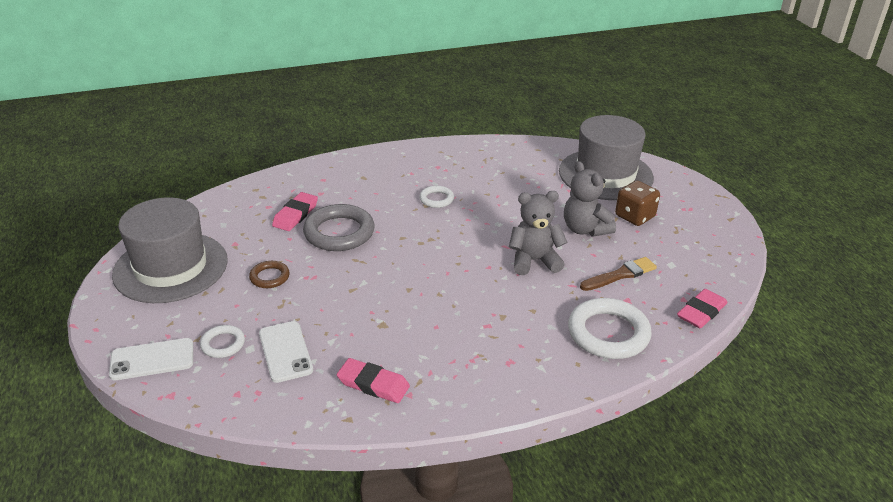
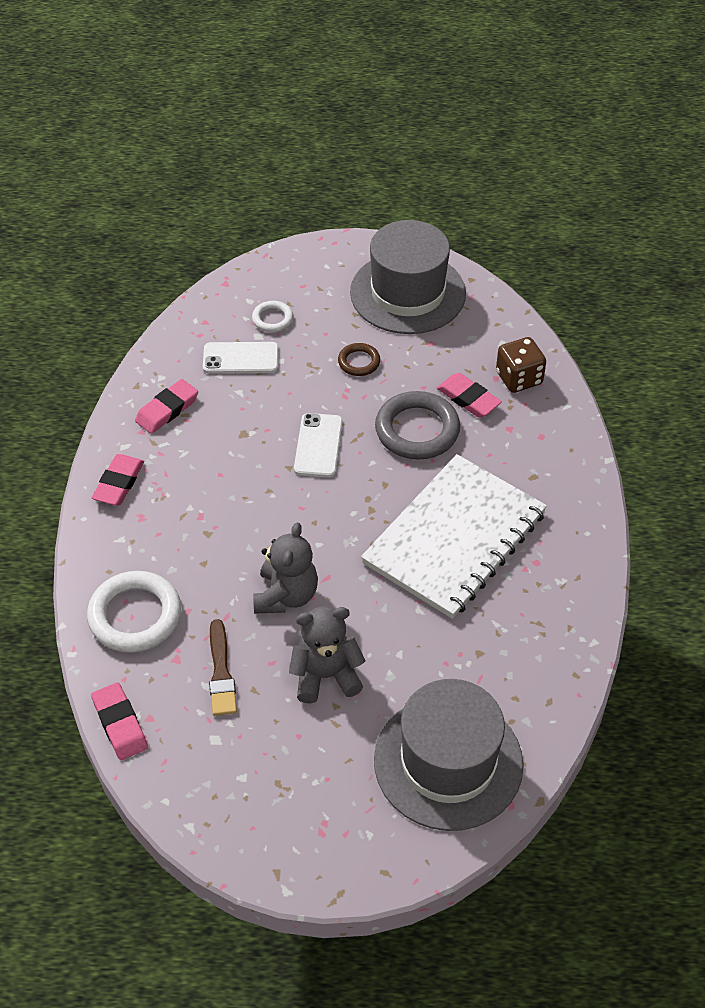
camera: 110 degrees right, 15 degrees up
white phone [109,338,193,380] -> white phone moved to [294,413,343,477]
white ring [419,186,454,208] -> white notebook [361,454,547,619]
brown dice [615,181,660,226] -> brown dice moved to [496,337,546,393]
none -> pink eraser [92,454,144,505]

